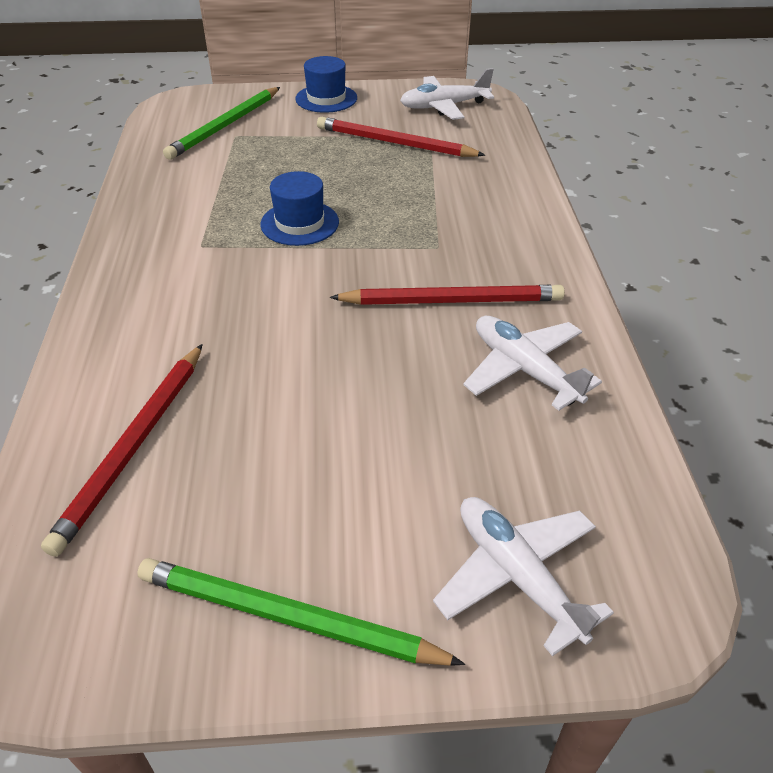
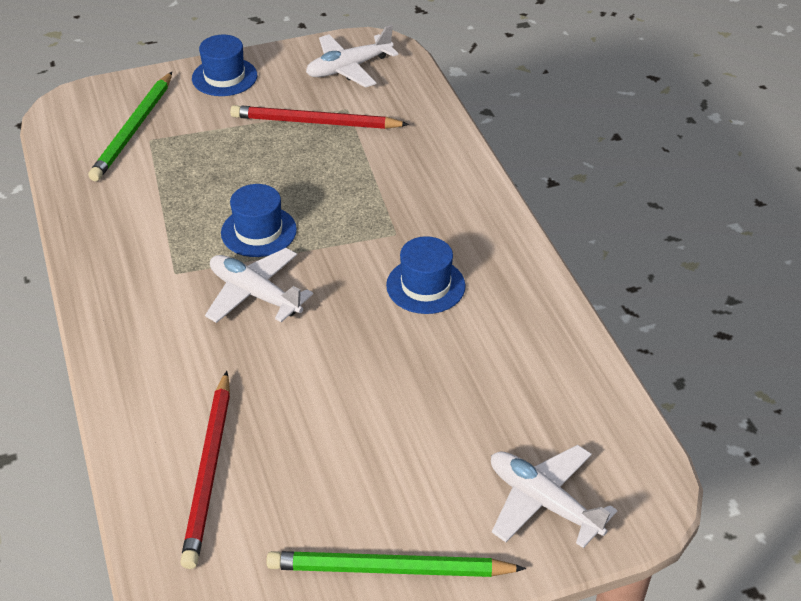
camera: 15 degrees left, 0 degrees up
red pencil [329,285,565,305] -> blue hat [386,236,466,314]
white plane [463,316,602,411] -> white plane moved to [205,248,313,323]

